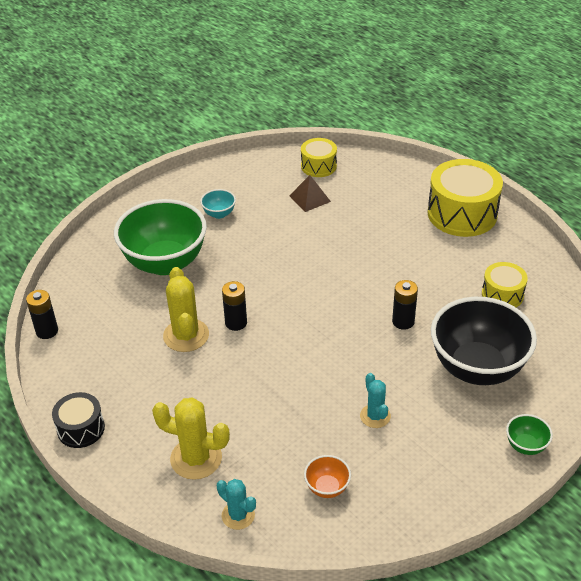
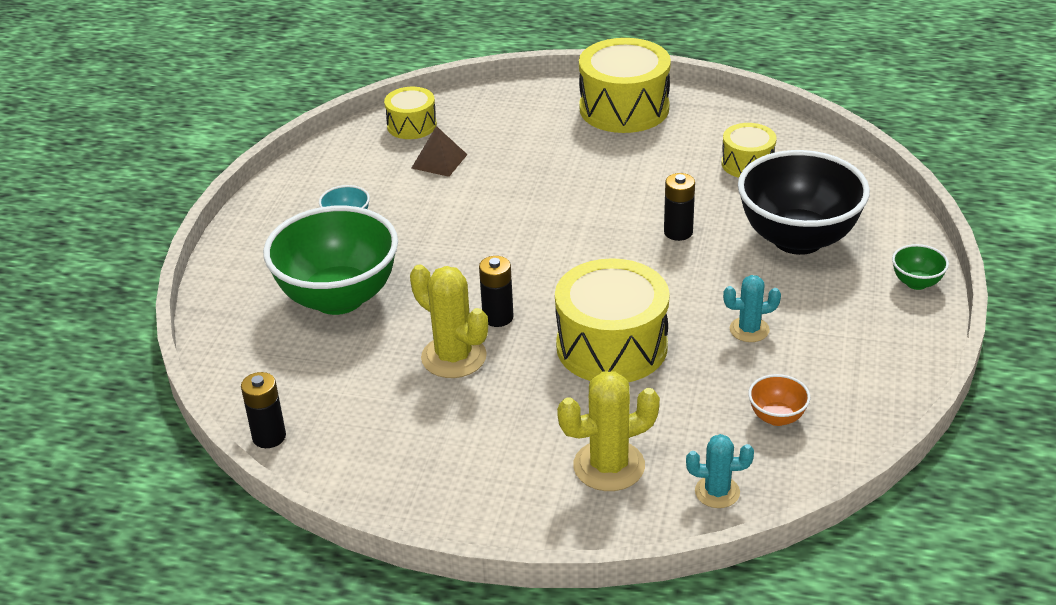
camera: 35 degrees left, 5 degrees down
black drum [52,392,105,448] -> none
turquoise cactus [360,373,391,428] -> turquoise cactus turned 45 degrees counterclockwise [723,275,781,342]
none -> yellow drum [555,258,669,382]

